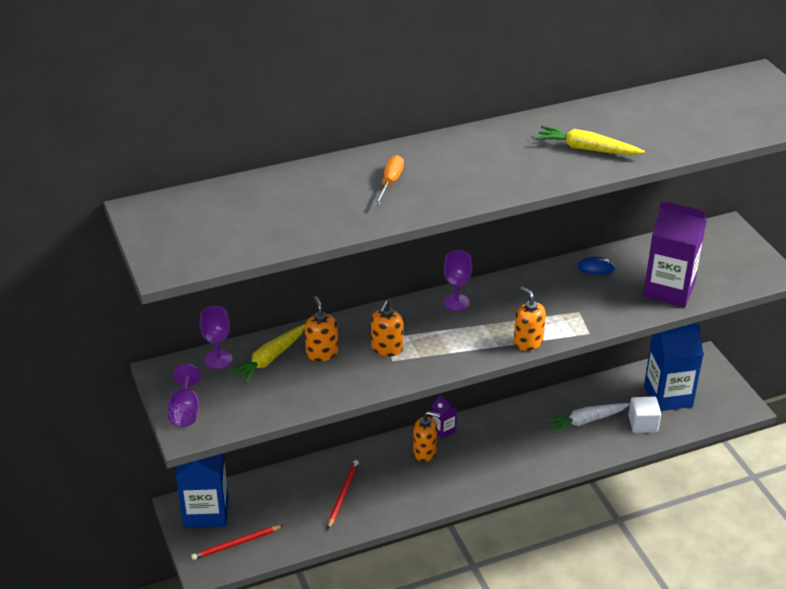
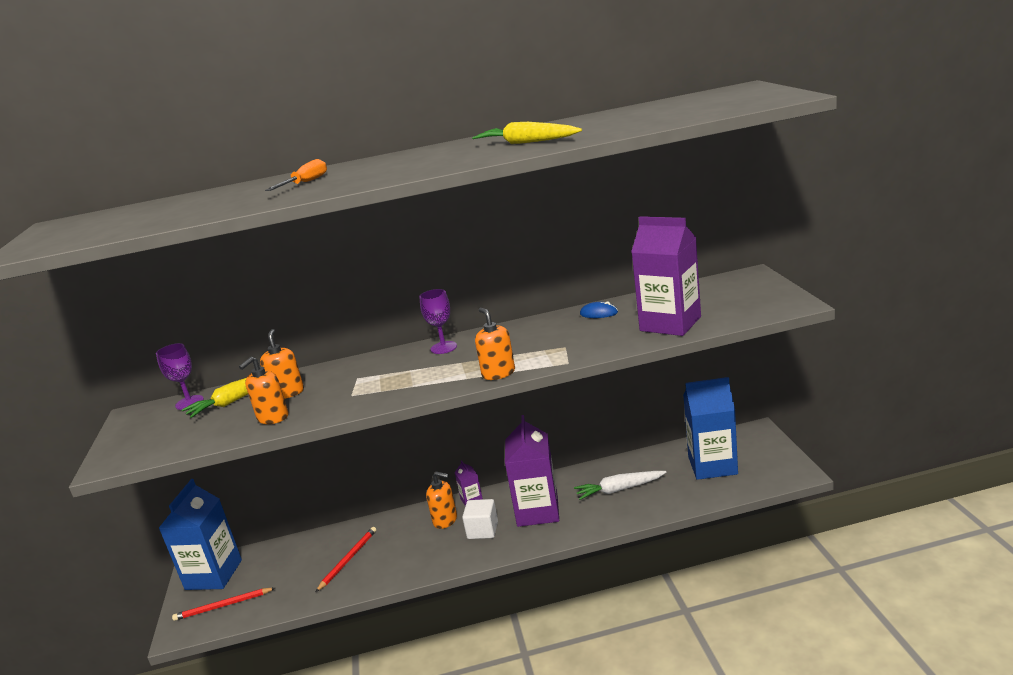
camera: 15 degrees right, 15 degrees down
purple goblet [167,364,201,427] -> none
orange soap dispenser [371,301,403,357] -> orange soap dispenser moved to [239,357,288,424]
white cube [628,396,661,433] -> white cube moved to [462,499,498,539]
none -> purple carton [505,415,559,527]

